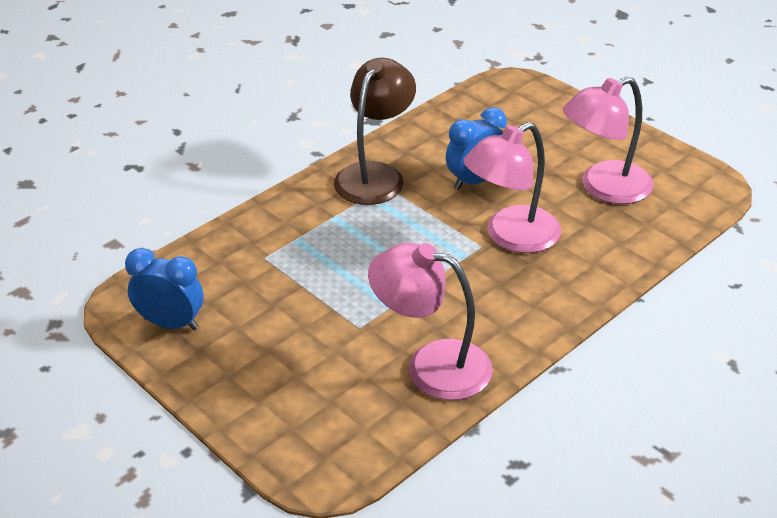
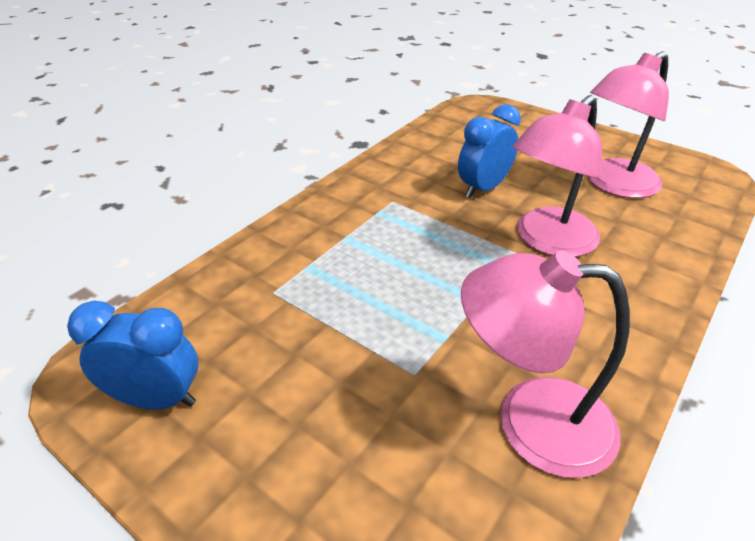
camera: 10 degrees left, 0 degrees up
brown lamp [334,58,416,205] -> none

